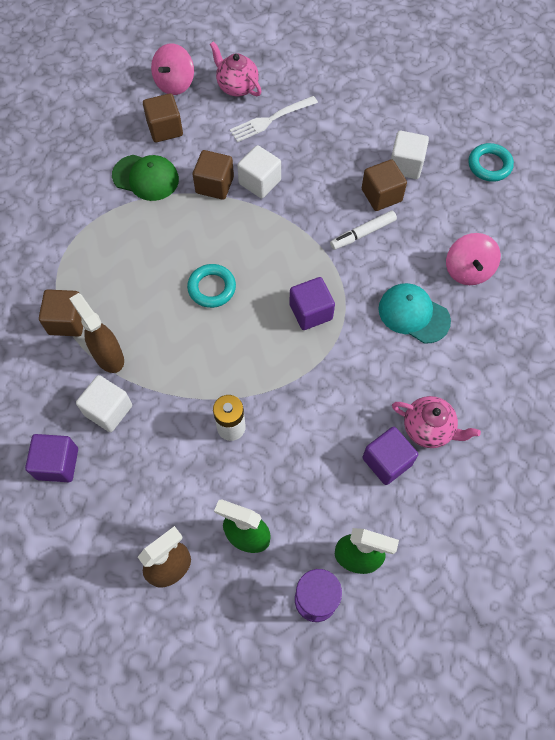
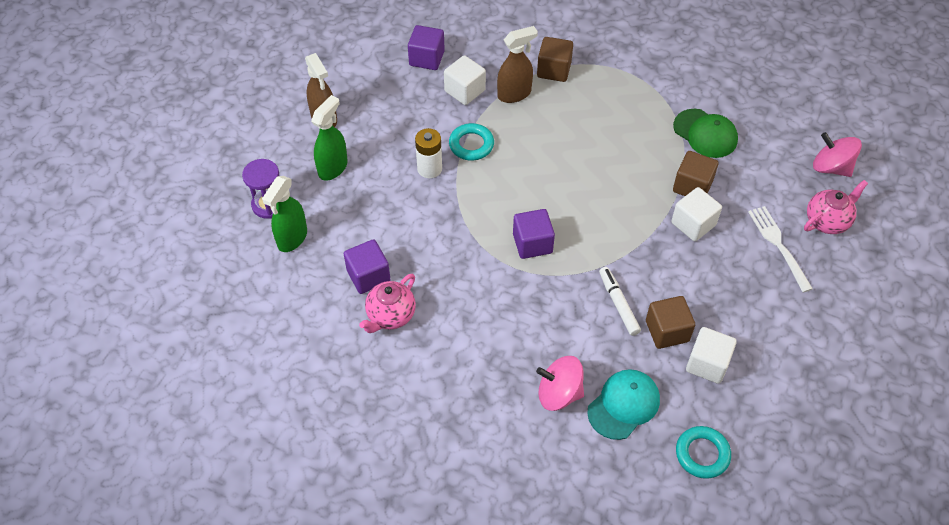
camera: 100 degrees right, 10 degrees down
green cap [112,155,179,201] -> green cap turned 75 degrees counterclockwise [673,109,738,158]
brown cube [143,93,183,142] -> none
turquoise ring [187,264,236,308] -> turquoise ring moved to [449,123,494,161]
turquoise cap [378,283,451,344] -> turquoise cap moved to [587,369,660,440]

